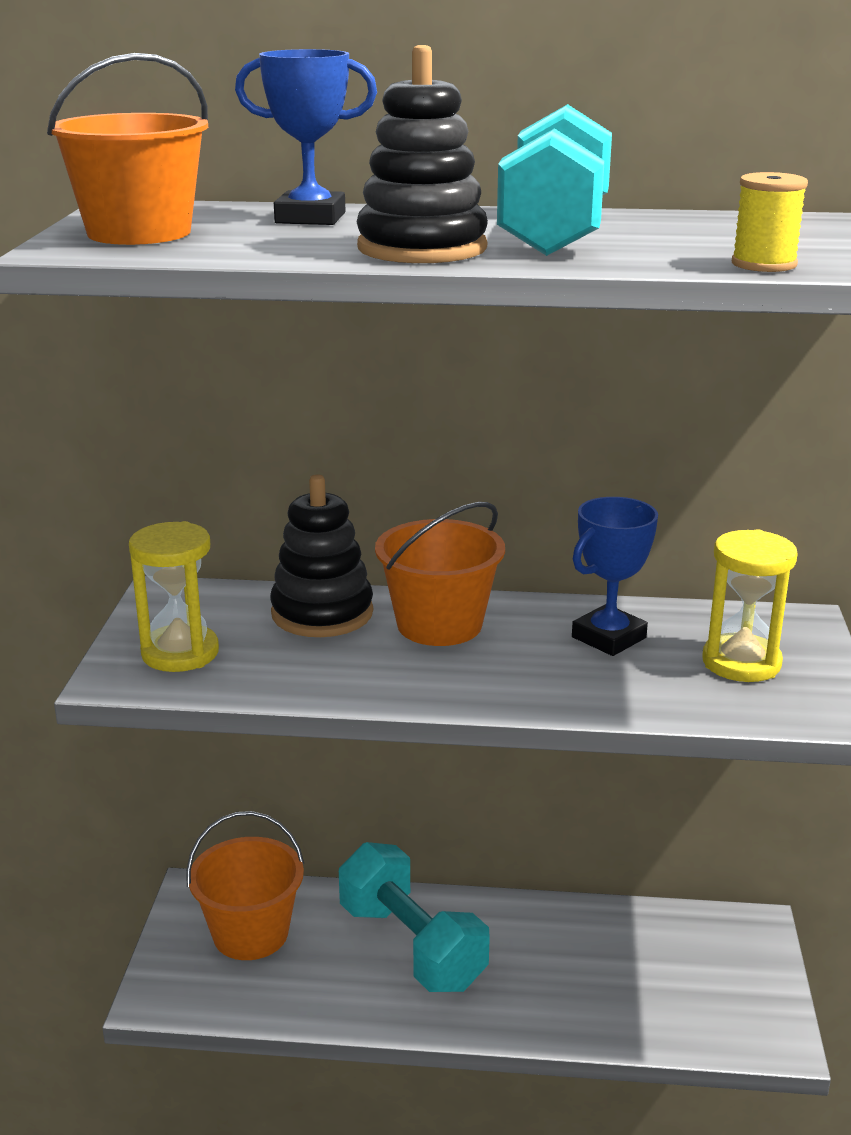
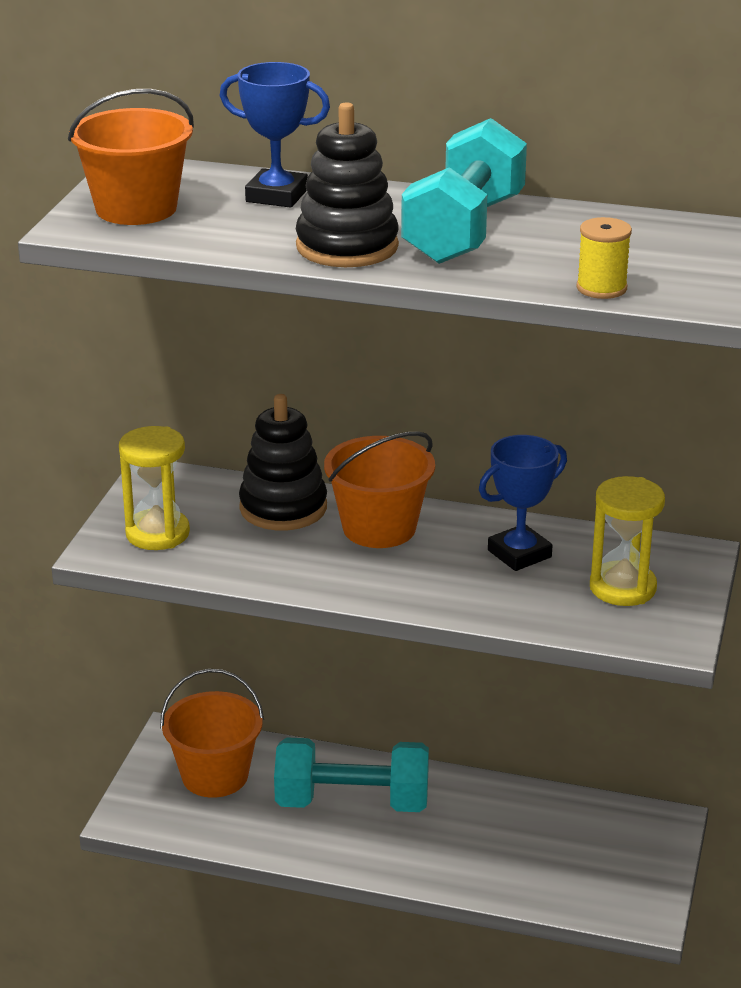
camera: 10 degrees right, 5 degrees up
turquoise dumbbell [339,842,490,992] -> turquoise dumbbell turned 60 degrees counterclockwise [274,737,429,812]

